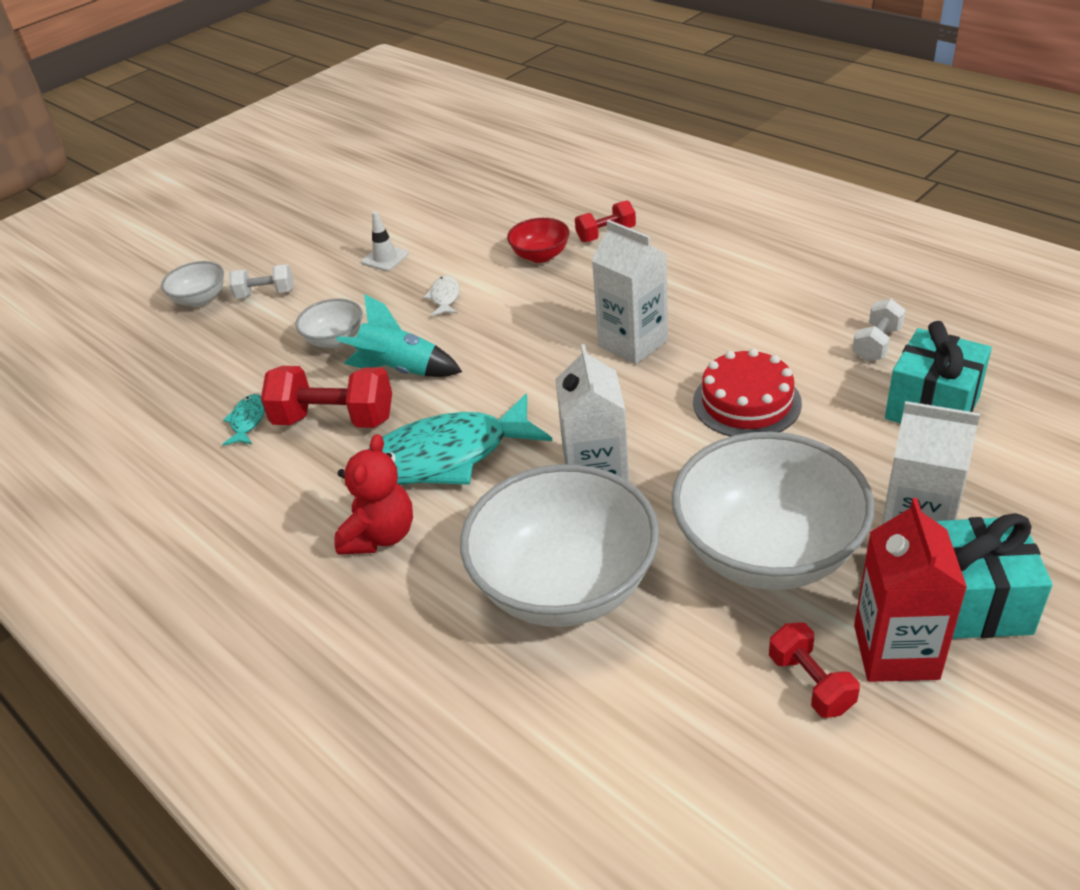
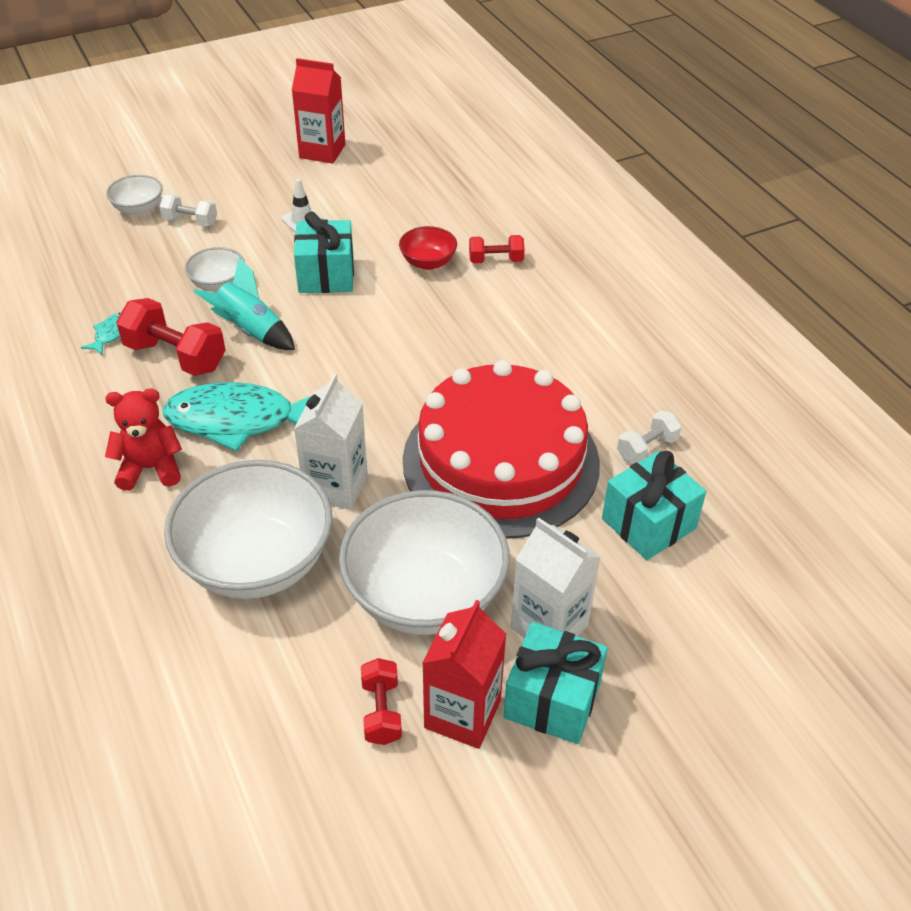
camera: 15 degrees right, 5 degrees up
red teddy bear [334,434,413,555] -> red teddy bear turned 135 degrees counterclockwise [105,388,182,491]
white fish [423,276,460,317] -> turquoise gift [294,211,354,293]
white carton [592,220,668,364] -> none
red cake [693,348,802,437] -> red cake [403,360,600,539], size x2.04
none -> red carton [292,58,345,164]

